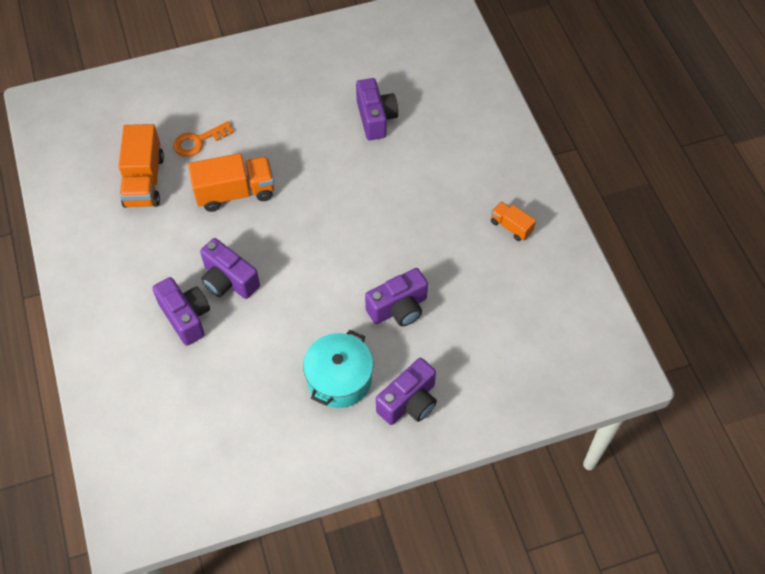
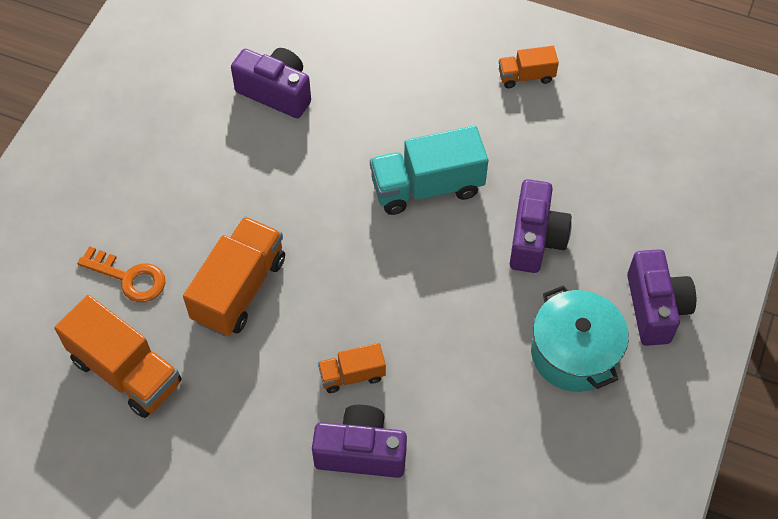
camera: 50 degrees left, 0 degrees up
orange key [173,121,234,157] -> orange key turned 75 degrees counterclockwise [77,246,165,302]
purple camera [200,238,260,299] -> orange truck [318,343,386,393]
none -> turquoise truck [370,126,488,215]

